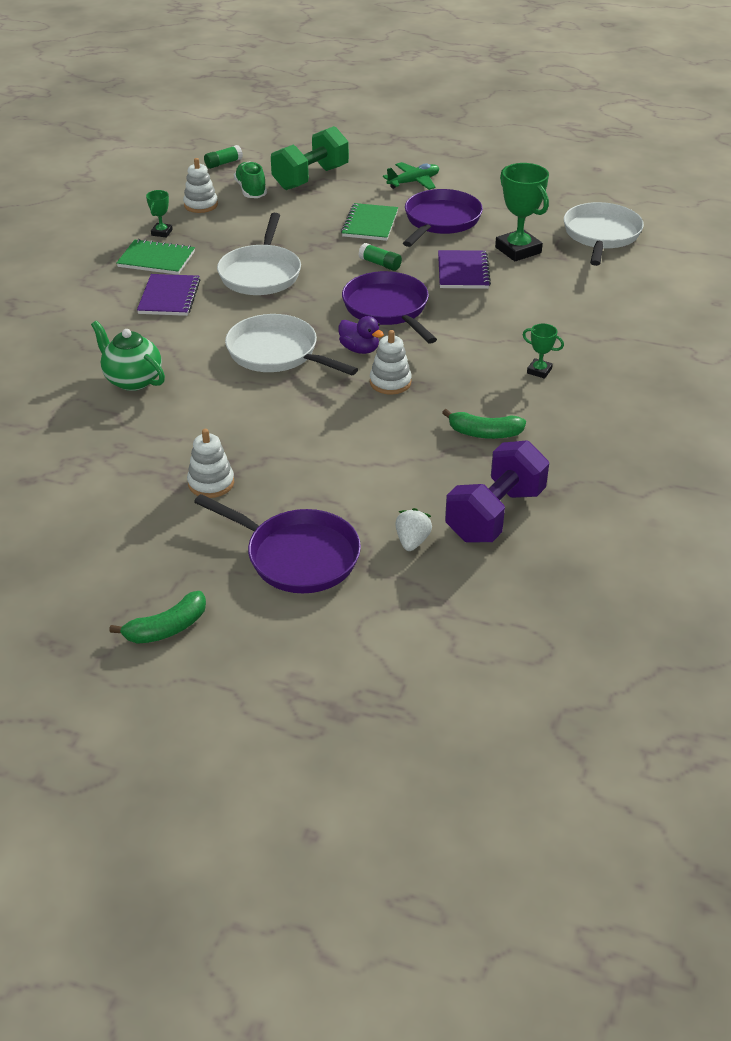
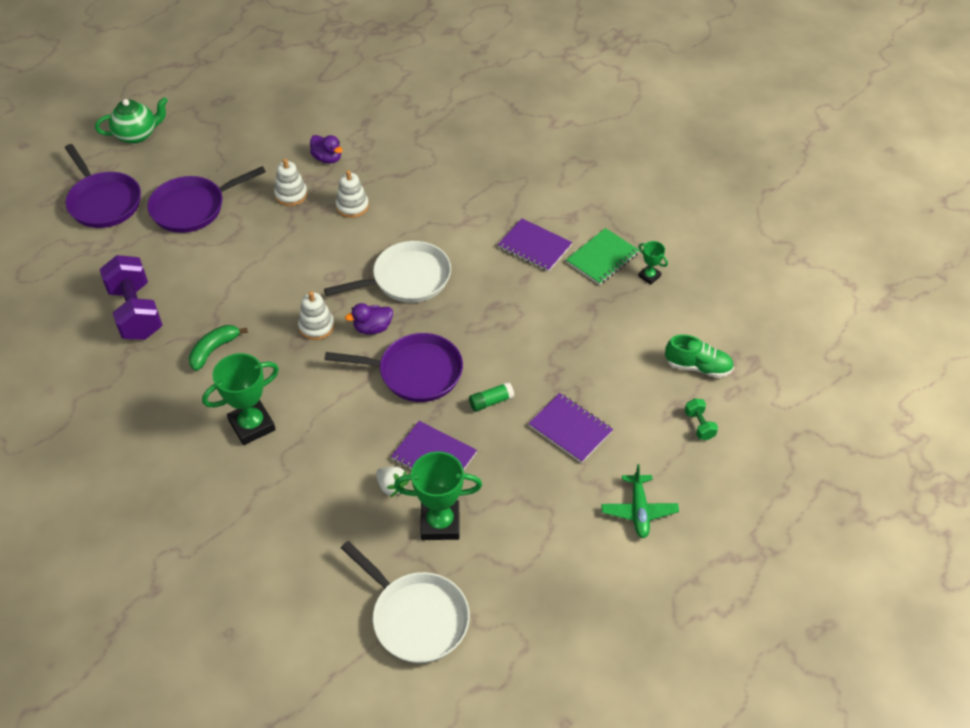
camera: 120 degrees right, 10 degrees up
green teapot [91,321,165,391] -> green teapot moved to [95,97,168,144]
green banana [109,591,206,644] -> none
white stacking toy [183,158,218,213] -> white stacking toy moved to [335,170,369,218]
green glue stick [204,145,243,169] -> none
white pan [217,213,301,295] -> none
green dumbbell [271,126,349,190] -> green dumbbell [685,398,718,440], size x0.44
green notebook [341,203,398,241] -> purple notebook [528,393,613,463]
white strawberry [395,508,432,551] -> white strawberry moved to [376,467,409,498]
purple pan [403,189,483,247] -> purple pan moved to [65,144,141,228]
green trophy [523,324,564,379] -> green trophy [202,353,279,445], size x1.98
none -> purple duck [310,135,343,164]

